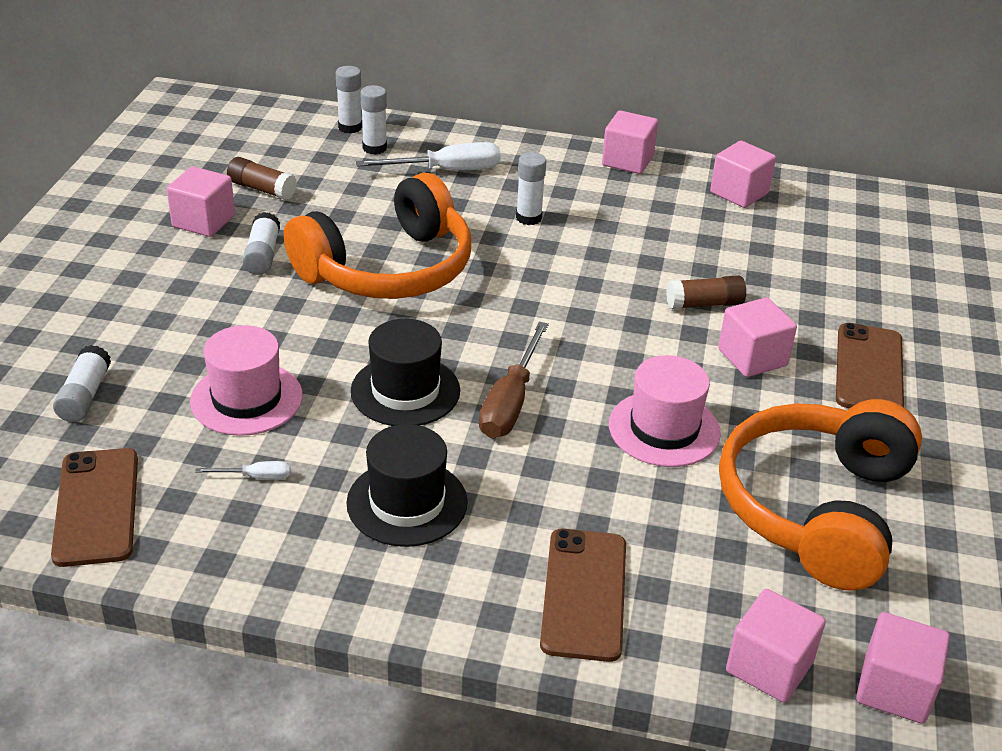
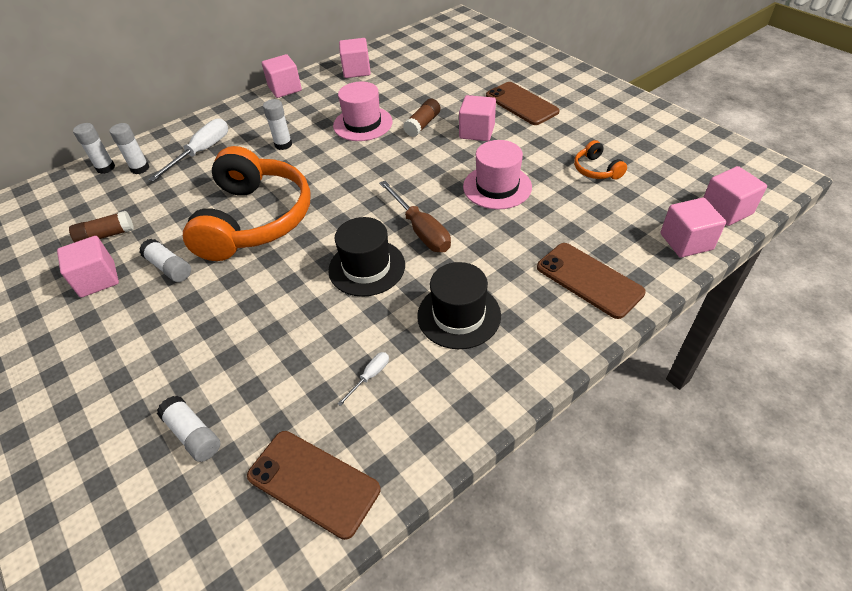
camera: 45 degrees left, 10 degrees up
pink hat [190,325,303,436] -> pink hat moved to [333,81,393,141]
orange headphones [719,399,922,591] -> orange headphones [574,140,627,180], size x0.40

